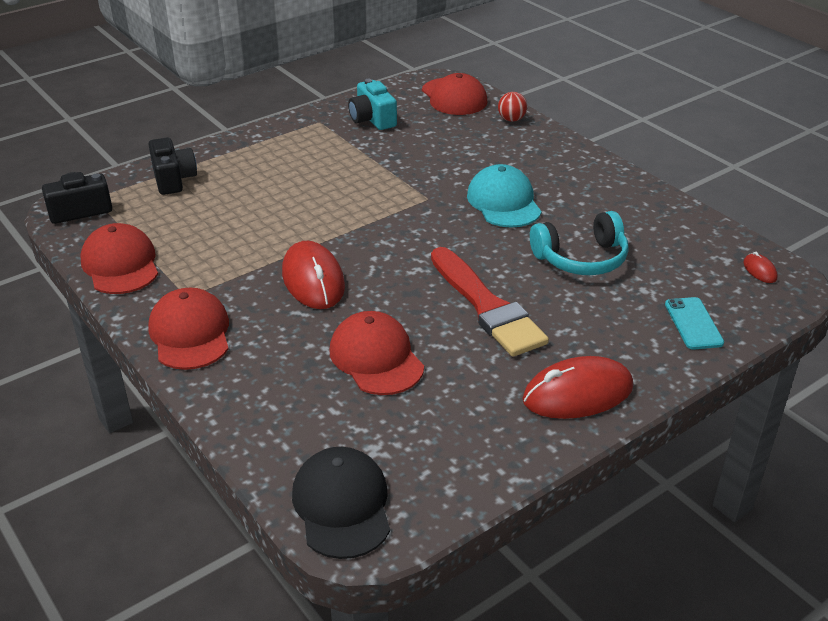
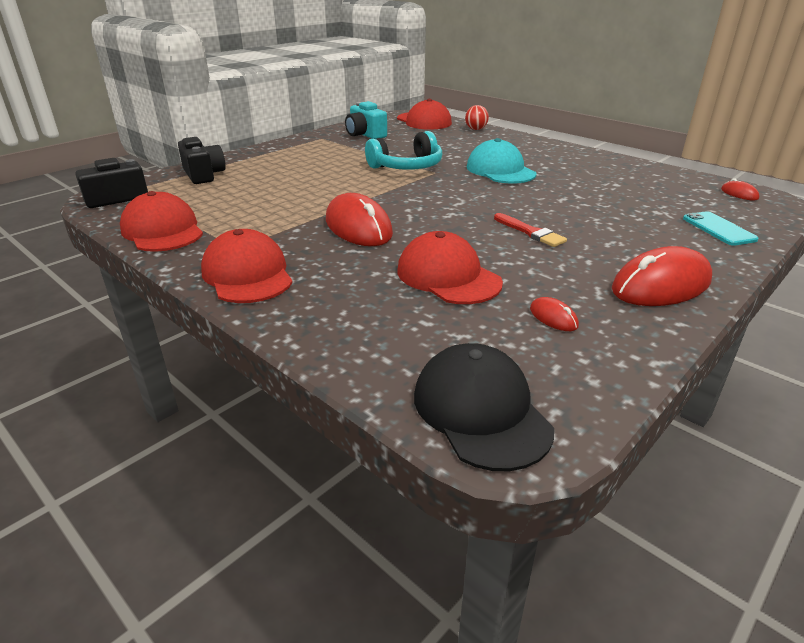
camera: 10 degrees left, 5 degrees down
red brush [431,247,549,357] -> red brush [494,213,567,247], size x0.50
turquoise headphones [530,211,629,275] -> turquoise headphones moved to [365,131,442,170]
none -> red mouse [530,297,579,331]

